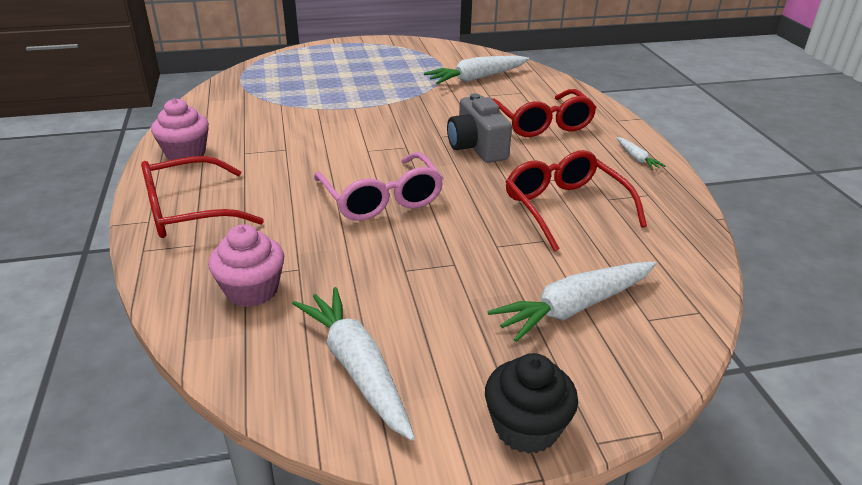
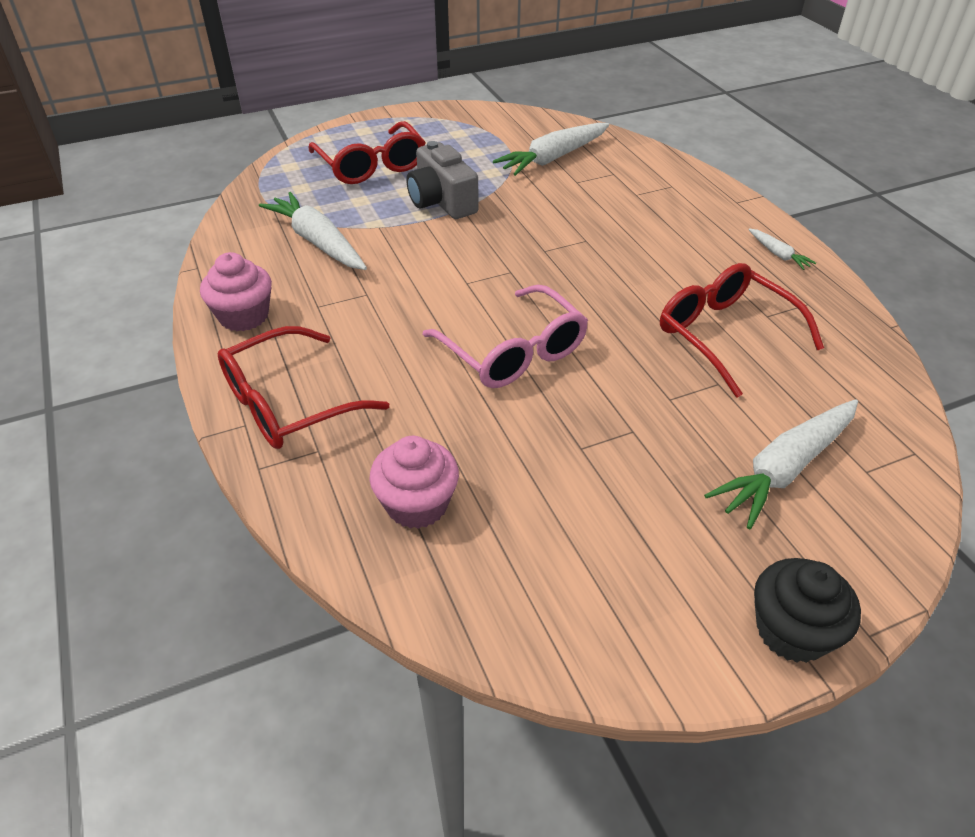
camera: 10 degrees left, 10 degrees up
white carrot [292,287,415,441] -> white carrot moved to [259,192,367,270]
grey camera [447,93,512,163] -> grey camera moved to [407,141,479,219]
red glasses [491,89,597,137] -> red glasses moved to [309,121,426,184]

